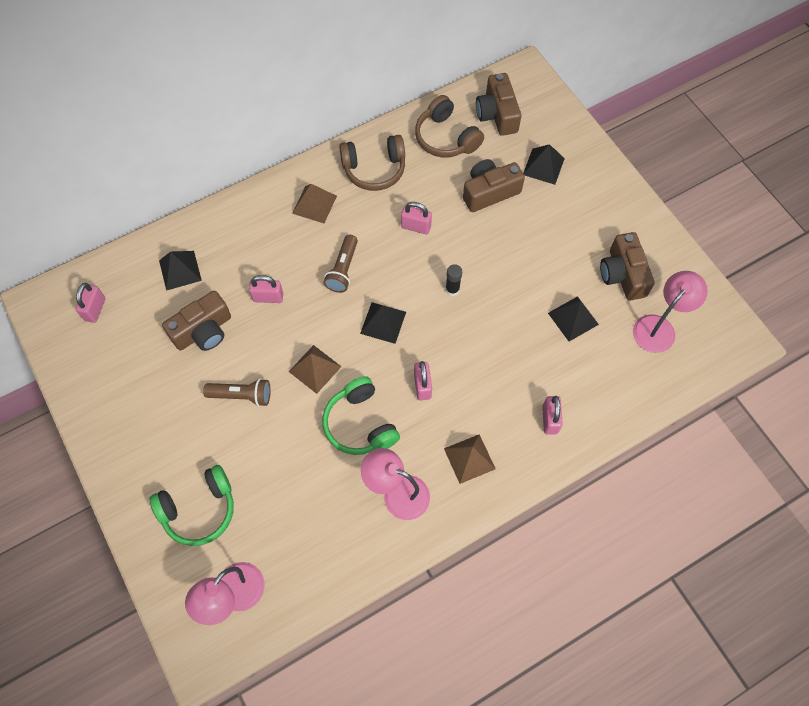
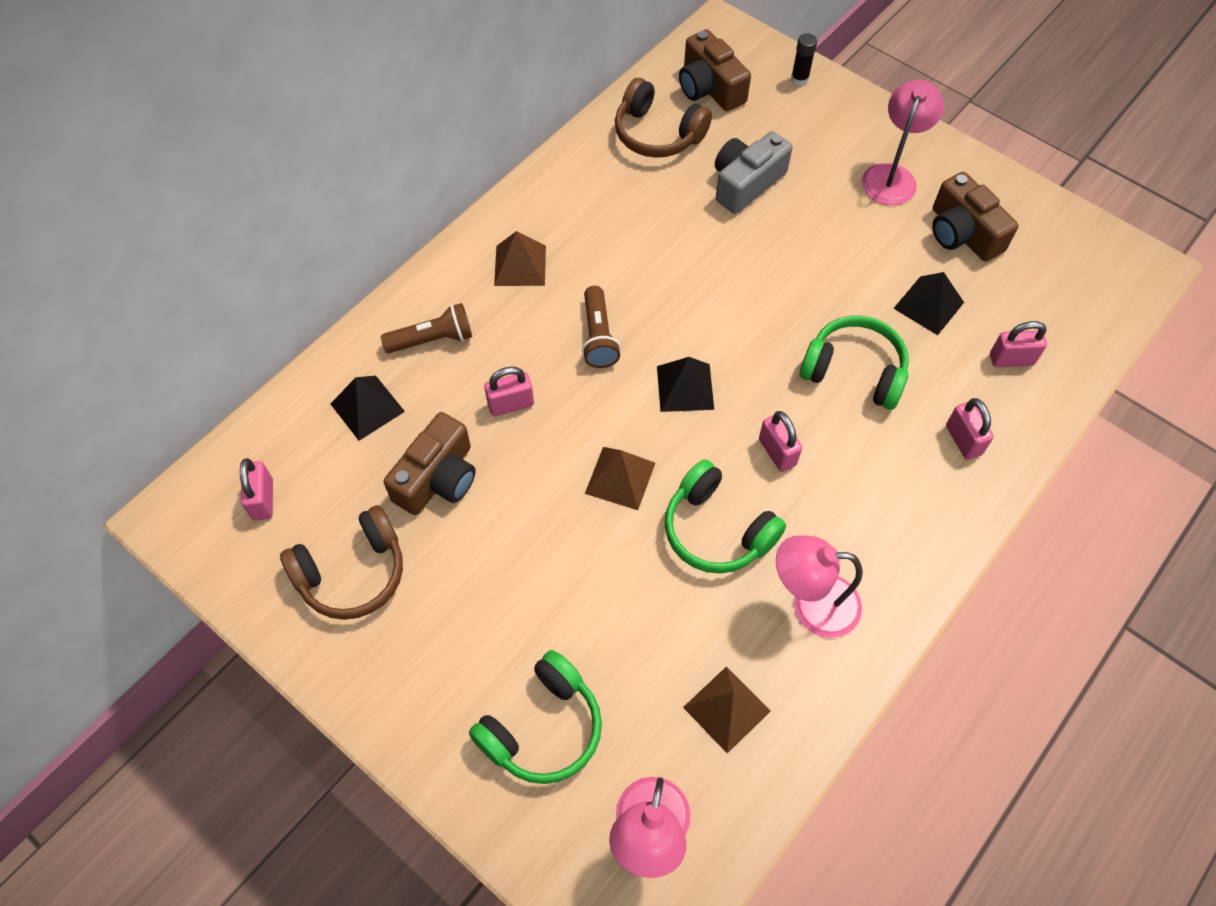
camera: 20 degrees left, 5 degrees down
brown flashlight [203,379,271,407] -> brown flashlight moved to [381,303,472,353]
brown headphones [339,135,405,191] -> brown headphones moved to [280,505,403,620]
pink padlock [401,202,432,234] -> pink padlock moved to [990,321,1047,367]
brown pyramid [444,434,496,484] -> brown pyramid moved to [683,666,771,754]
black glue stick [446,264,462,296] -> black glue stick moved to [791,33,817,86]
brown camera [463,159,525,212] -> grey camera [715,131,792,214]
black pyramid [523,144,565,185] -> none
pink lamp [633,271,708,353] -> pink lamp moved to [862,80,944,205]
none -> green headphones [800,316,909,410]

